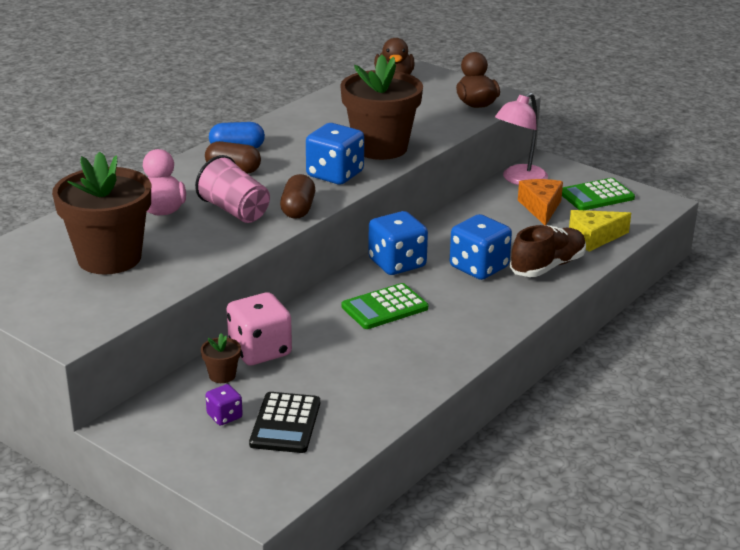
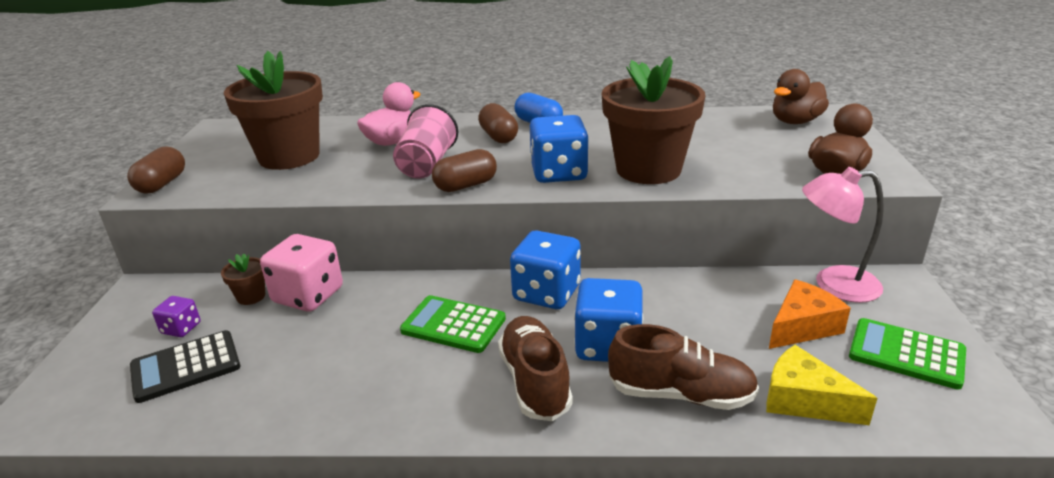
camera: 55 degrees right, 0 degrees up
none -> brown capsule [127,146,185,193]
none -> brown shoe [498,316,573,421]

